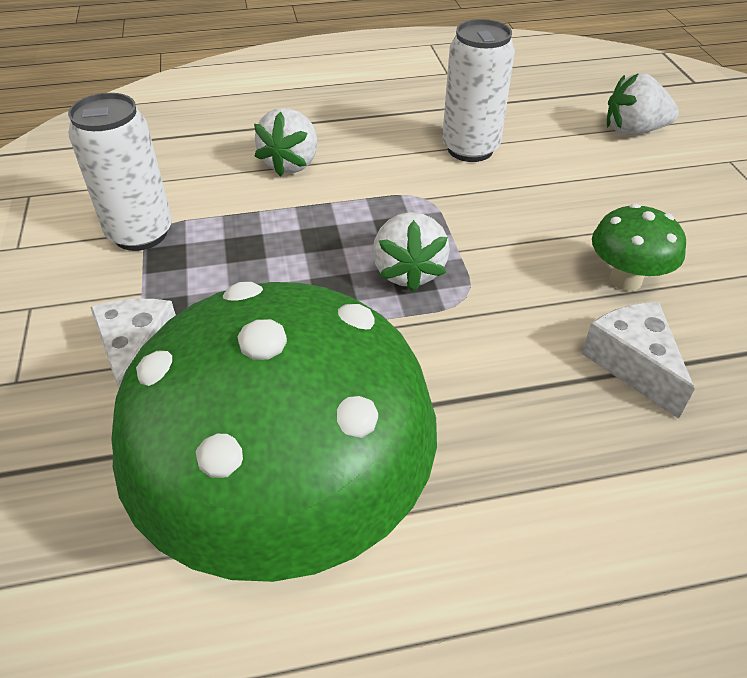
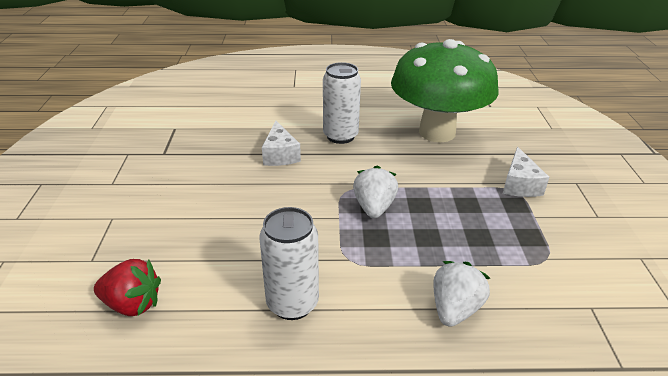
camera: 170 degrees left, 10 degrees down
white can [68,93,172,251] -> white can moved to [323,62,361,144]
green mushroom [592,204,686,291] -> none
white strawberry [607,73,679,135] -> red strawberry [94,259,161,316]

